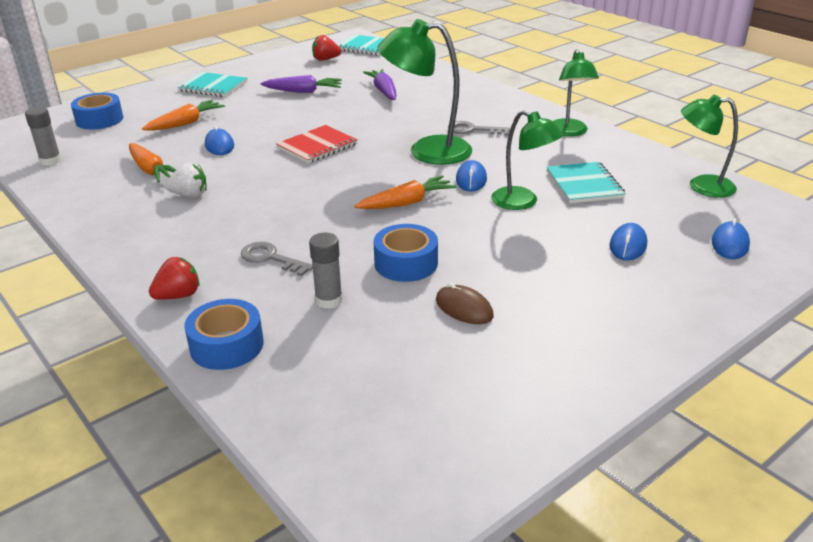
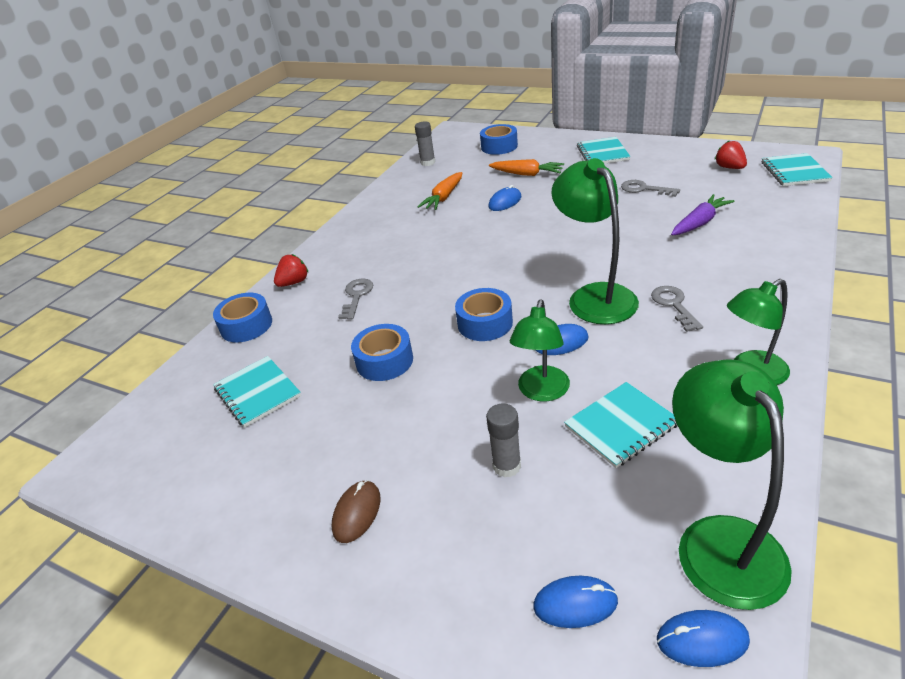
camera: 70 degrees right, 5 degrees up
red strawberry [149,257,200,300] -> red strawberry turned 75 degrees counterclockwise [274,254,309,287]
white strawberry [165,162,207,197] -> none
purple carrot [261,75,342,93] -> grey key [621,180,680,197]
red notebook [276,125,358,164] -> none
grey glue stick [309,233,343,309] -> grey glue stick moved to [486,403,521,478]
orange carrot [355,175,457,209] -> blue tape [455,288,513,341]
brown mouse [436,283,494,324] -> brown mouse moved to [332,480,380,543]
blue mouse [609,223,647,261] -> blue mouse moved to [657,610,750,667]
green lamp [681,95,738,198] -> green lamp [672,359,792,610], size x1.51
none -> turquoise notebook [213,356,301,427]

